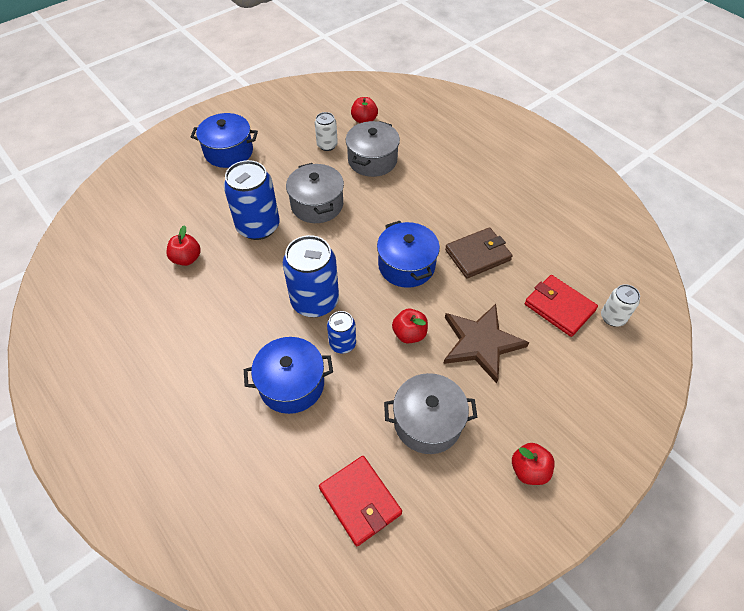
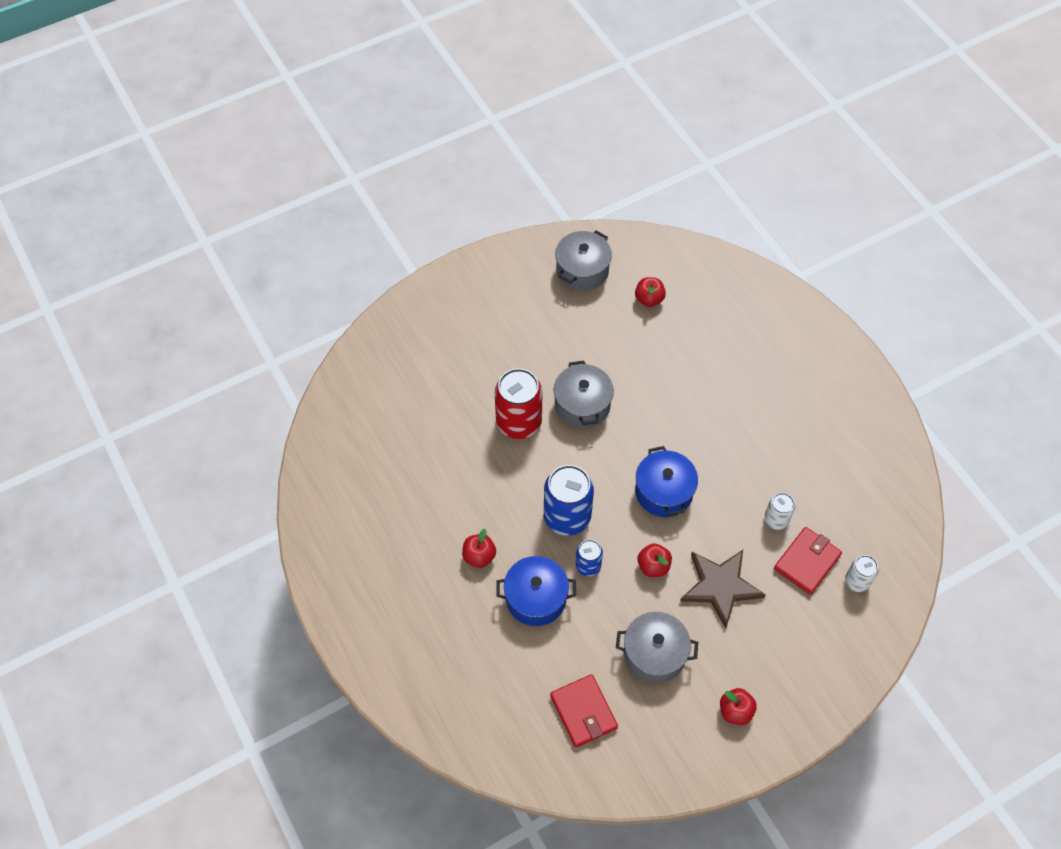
camera: 10 degrees right, 5 degrees up
red apple [166,225,201,266] -> red apple moved to [462,529,496,568]
blue pot [191,113,258,168] -> none
blue can [224,160,280,240] -> red can [495,368,542,439]
white can [315,112,338,151] -> white can moved to [764,493,795,530]
grey pot [346,121,400,177] -> grey pot moved to [555,231,612,291]
brown wallet [445,227,513,278] -> none
red wallet [525,275,598,337] -> red wallet turned 75 degrees clockwise [774,527,842,595]

